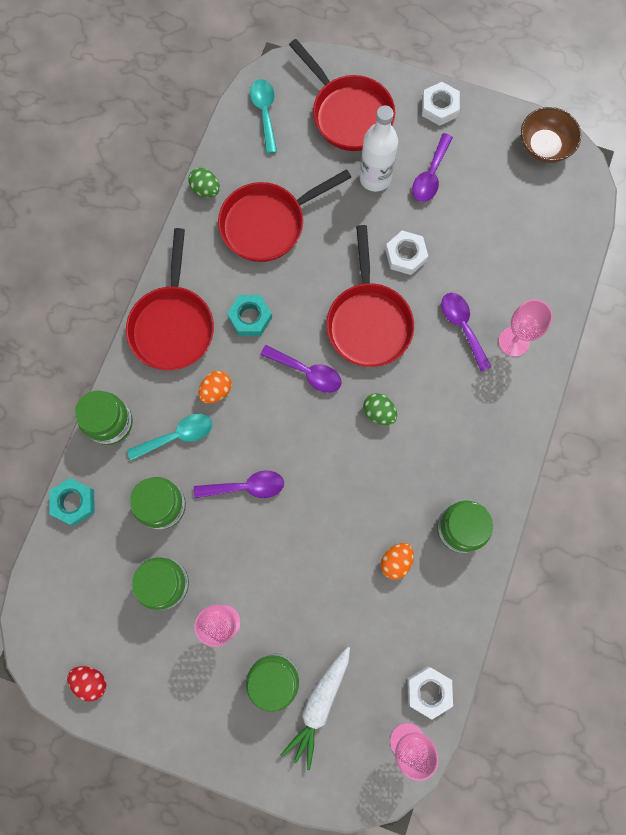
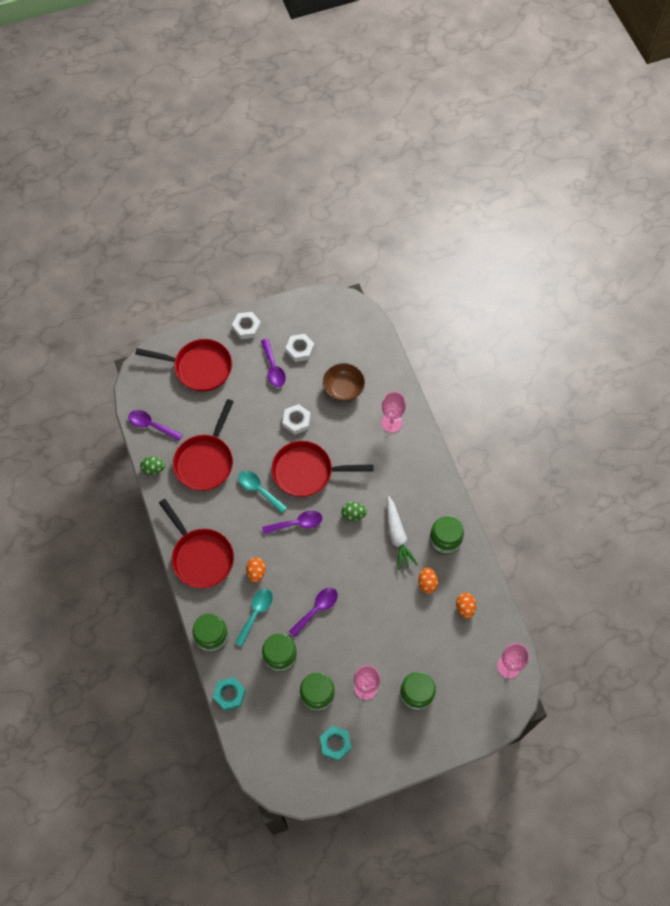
camera: 40 degrees left, 10 degrees down
red egg [67,666,106,701] -> none
turquoise nut [227,295,272,336] -> turquoise nut moved to [320,726,351,761]
turquoise spoon [250,79,277,154] -> turquoise spoon moved to [238,471,287,513]
white carrot [281,647,350,770] -> white carrot moved to [387,496,418,570]
red pan [326,225,414,367] -> red pan turned 135 degrees clockwise [272,441,373,497]
white bottle [360,105,398,192] -> none
white nut [407,666,453,719] -> white nut moved to [286,334,314,362]
purple spoon [441,293,491,372] -> purple spoon moved to [128,410,183,441]
brown bowl [521,107,581,163] -> brown bowl moved to [323,363,365,402]
none -> orange egg [456,593,476,619]

